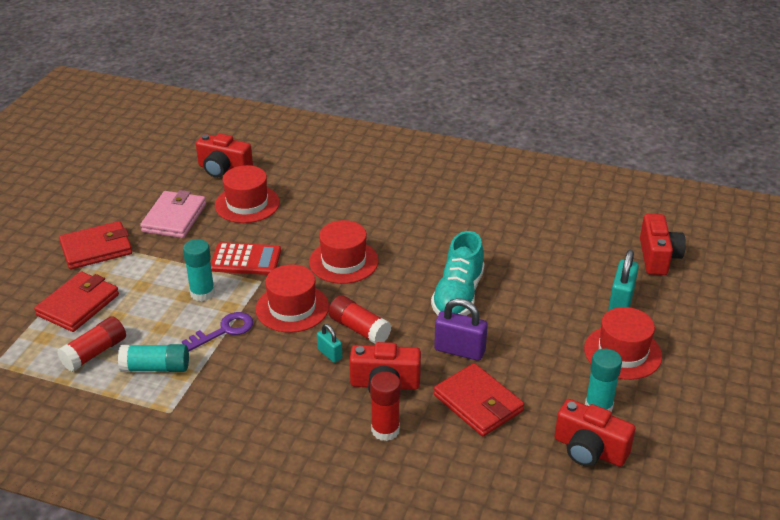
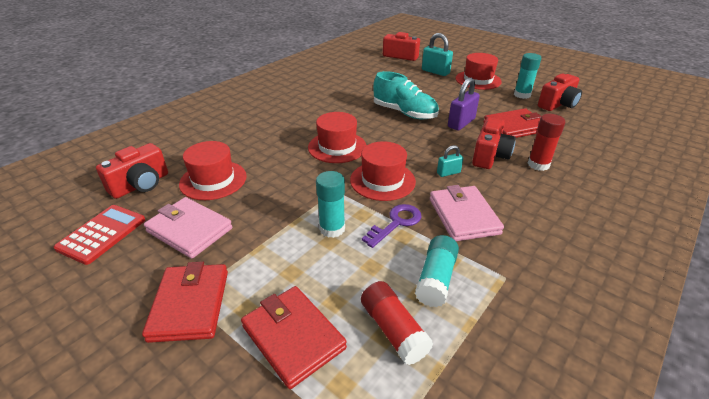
camera: 70 degrees left, 0 degrees up
purple key [182,312,253,351] -> purple key turned 60 degrees clockwise [362,204,422,248]
red calculator [211,242,281,275] -> red calculator moved to [54,205,145,265]
red glue stick [328,295,391,344] -> none
none -> pink wallet [430,185,504,241]

